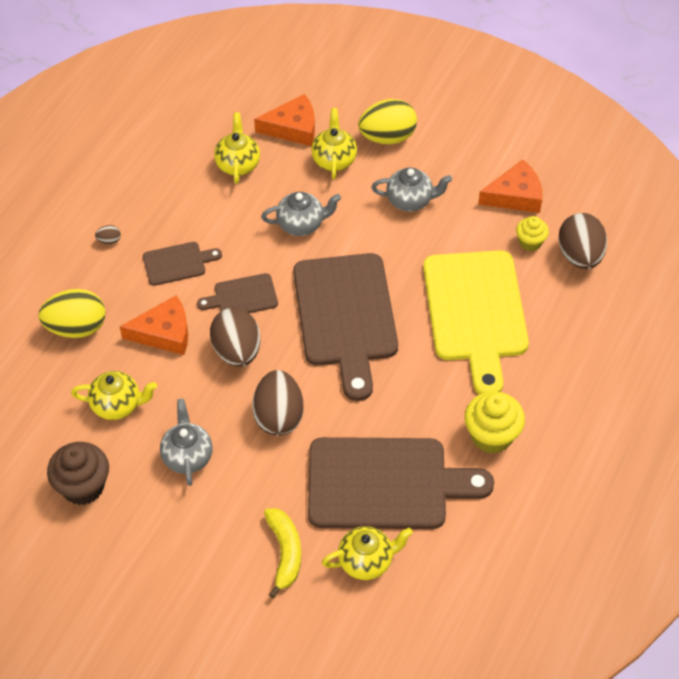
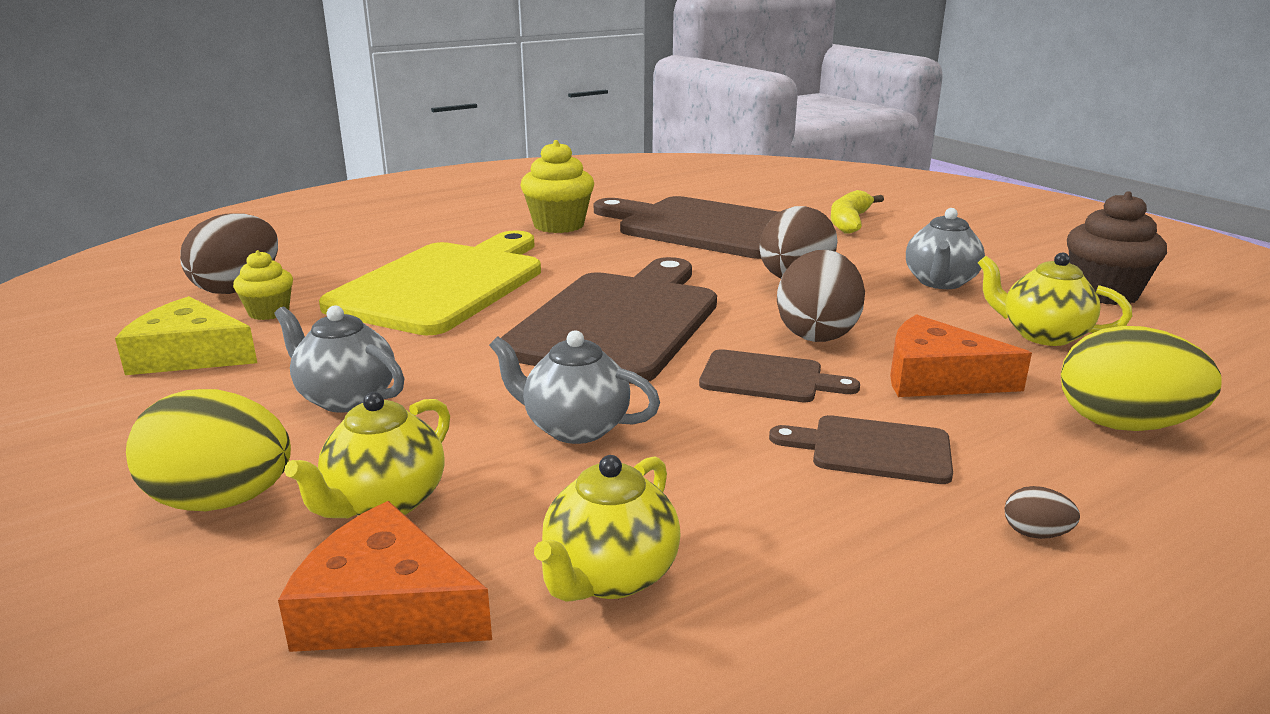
camera: 150 degrees left, 30 degrees down
yellow teapot [322,526,413,580] -> none
orange cheese [478,159,542,213] -> yellow cheese [115,296,257,375]

